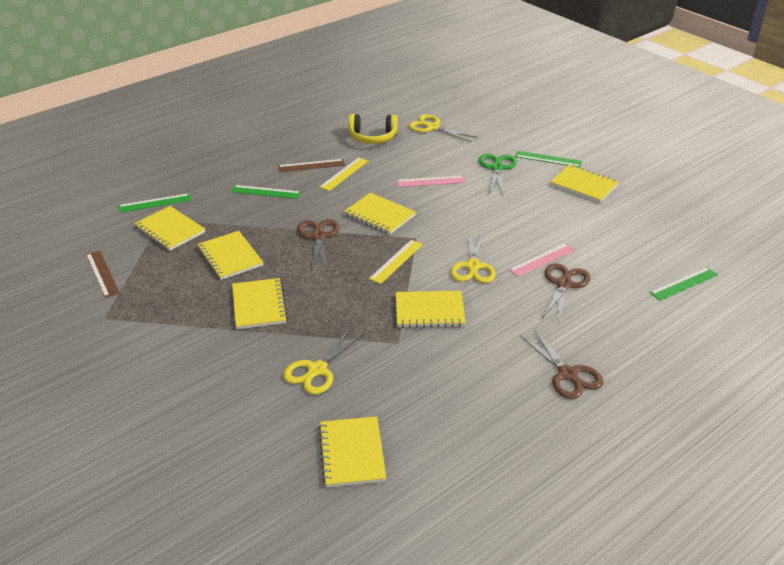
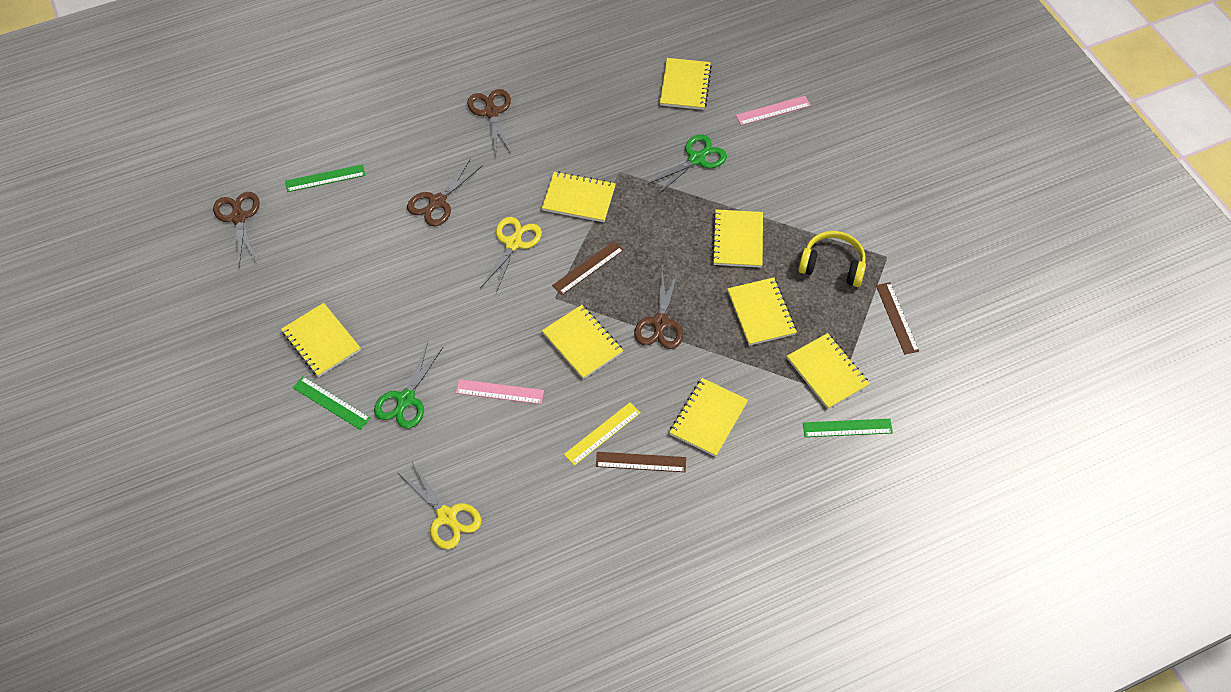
camera: 165 degrees left, 20 degrees up
green ruler [231,185,301,199] -> yellow notebook [669,378,748,457]
yellow scissors [283,327,365,395] -> green scissors [647,135,727,195]
yellow headphones [348,114,398,144] -> yellow headphones moved to [798,231,866,287]
yellow ruler [369,240,423,284] -> brown ruler [552,241,624,295]
pink ruler [509,243,575,277] -> pink ruler moved to [736,96,811,125]
none -> brown scissors [213,192,260,266]

